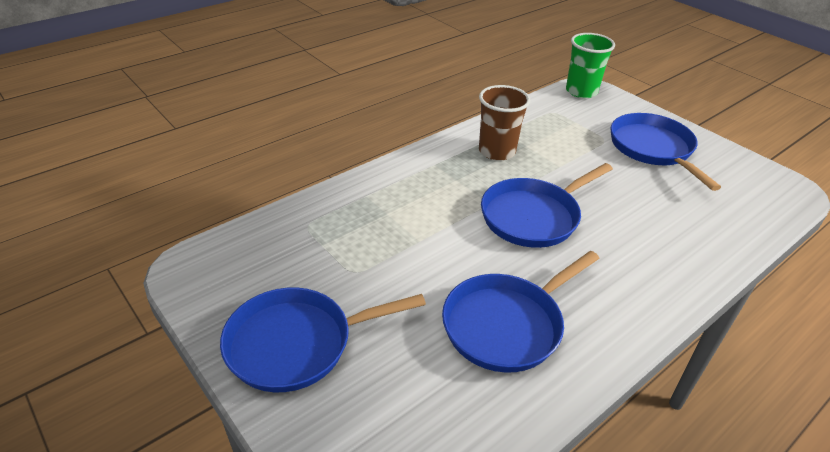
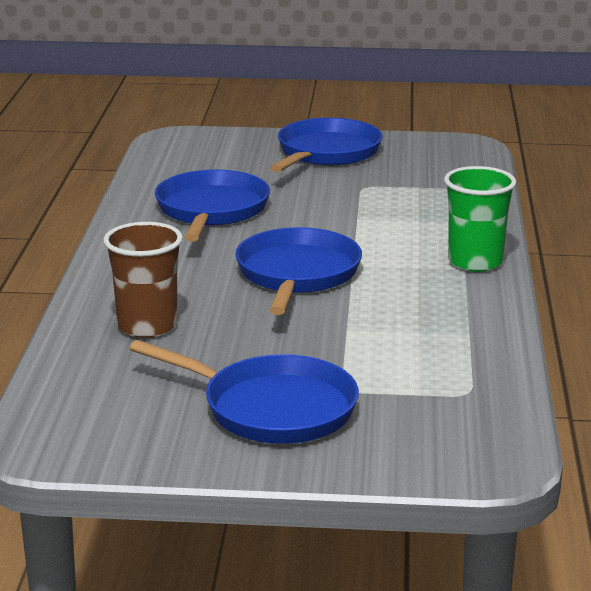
camera: 135 degrees right, 15 degrees down
brown cup [479,85,530,161] -> brown cup moved to [103,222,183,338]
green cup [566,33,615,98] -> green cup moved to [444,166,516,272]

